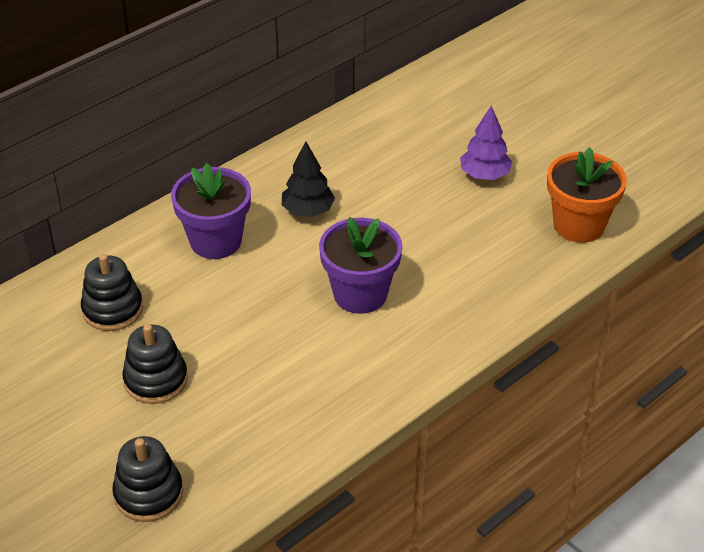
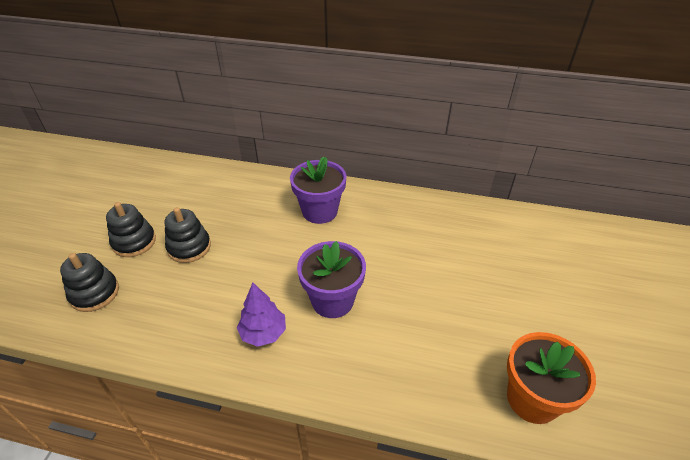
camera: 55 degrees right, 0 degrees up
black stacking toy [81,254,143,331] -> black stacking toy moved to [106,202,156,257]
black tree [282,141,335,217] -> none
purple tree [460,106,513,180] -> purple tree moved to [237,283,286,347]

